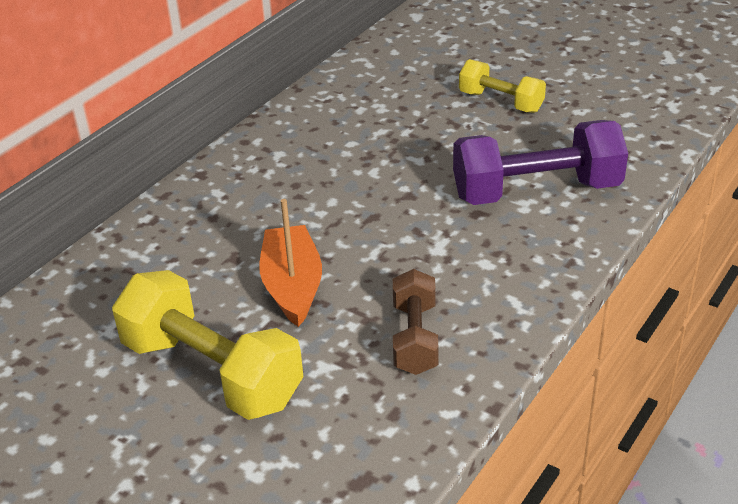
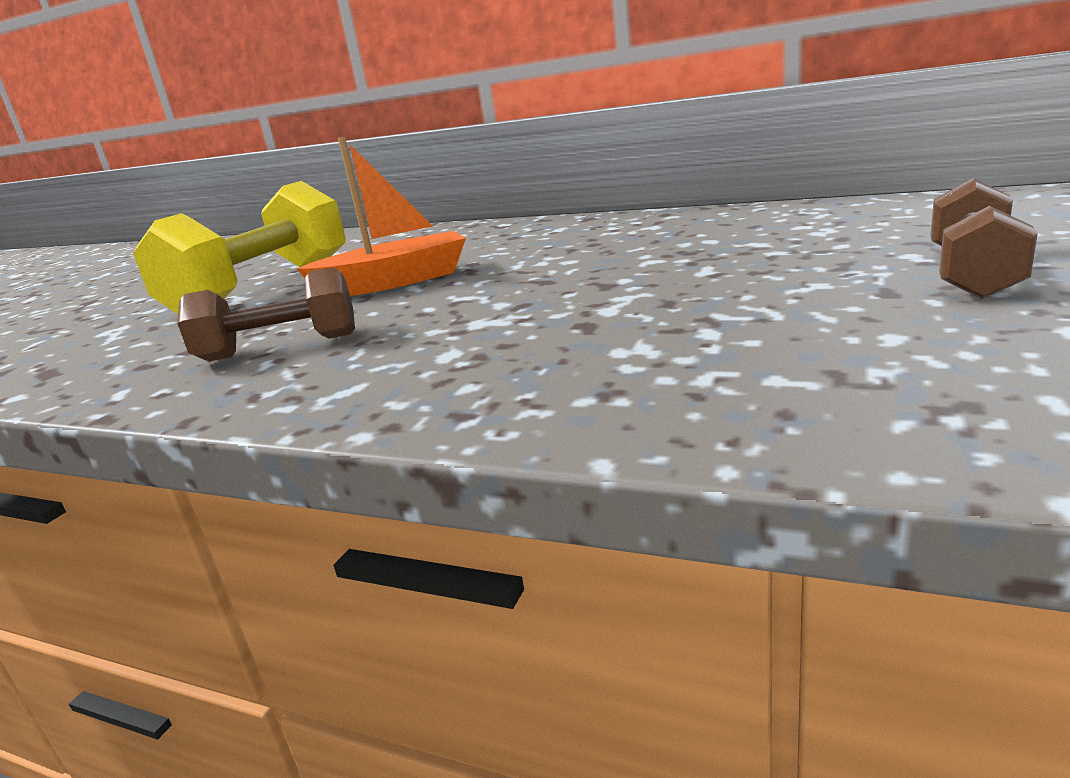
camera: 80 degrees right, 15 degrees down
purple dumbbell [453,120,628,205] -> none
yellow dumbbell [459,59,546,113] -> brown dumbbell [930,178,1038,299]

